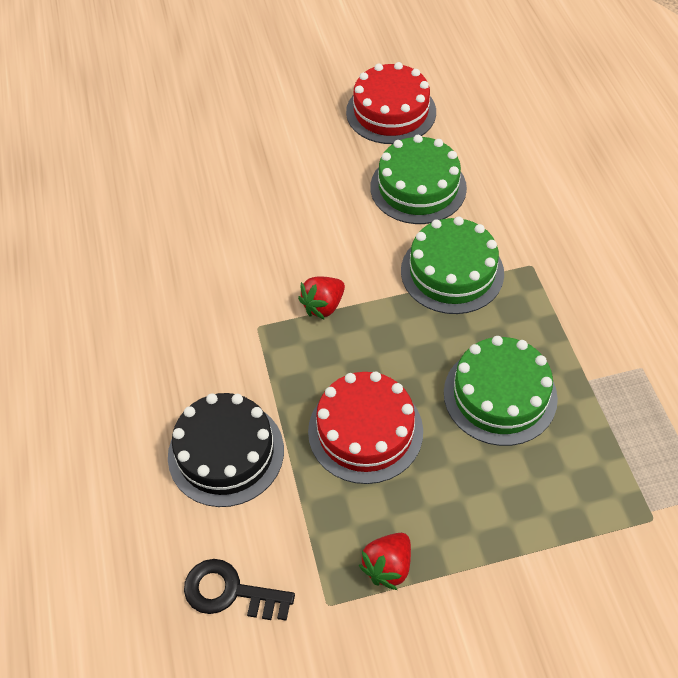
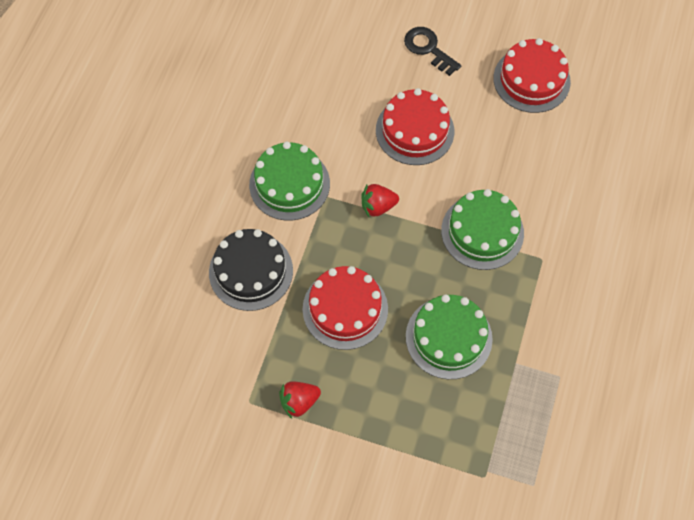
camera: 30 degrees right, 10 degrees up
black key [184,559,295,621] -> black key moved to [404,27,461,76]
green cake [370,135,467,224] -> green cake moved to [249,142,330,221]
none -> red cake [376,88,454,165]

